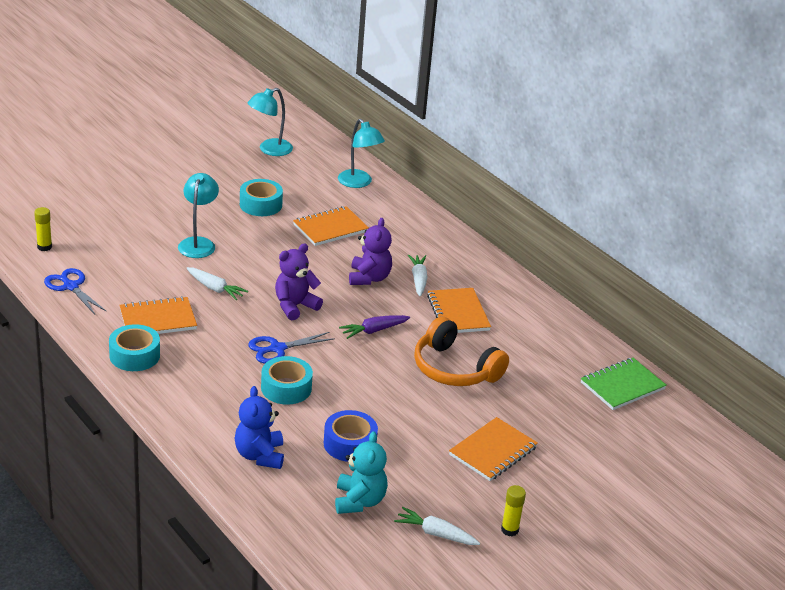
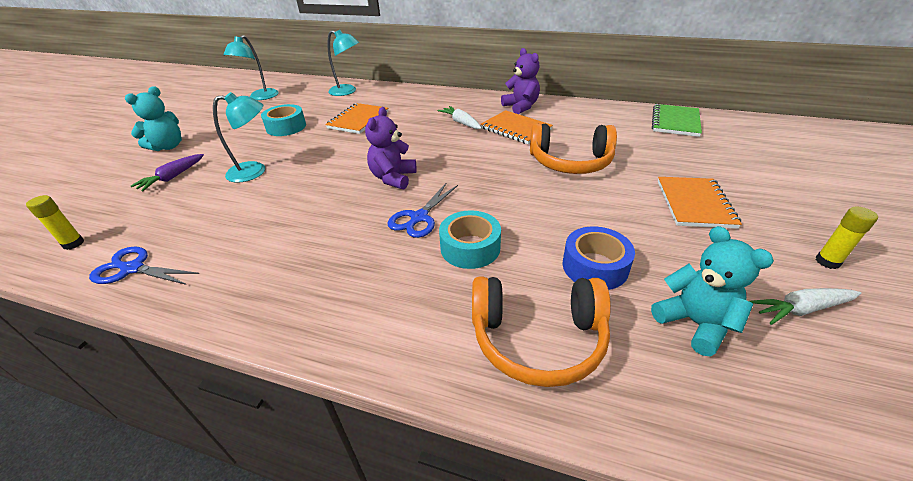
camera: 30 degrees left, 5 degrees up
turquoise tape [109,324,160,371] -> none
orange notebook [119,296,197,334] -> none
turquoise lamp [178,173,219,258] -> turquoise lamp turned 105 degrees clockwise [213,92,265,183]
white carrot [186,267,248,300] -> none
blue teddy bear [235,386,284,469] -> orange headphones [472,277,611,387]
purple carrot [339,315,410,339] -> purple carrot moved to [131,154,204,191]
purple teddy bear [349,218,392,285] -> purple teddy bear moved to [501,48,540,114]
none -> turquoise teddy bear [125,86,182,151]

